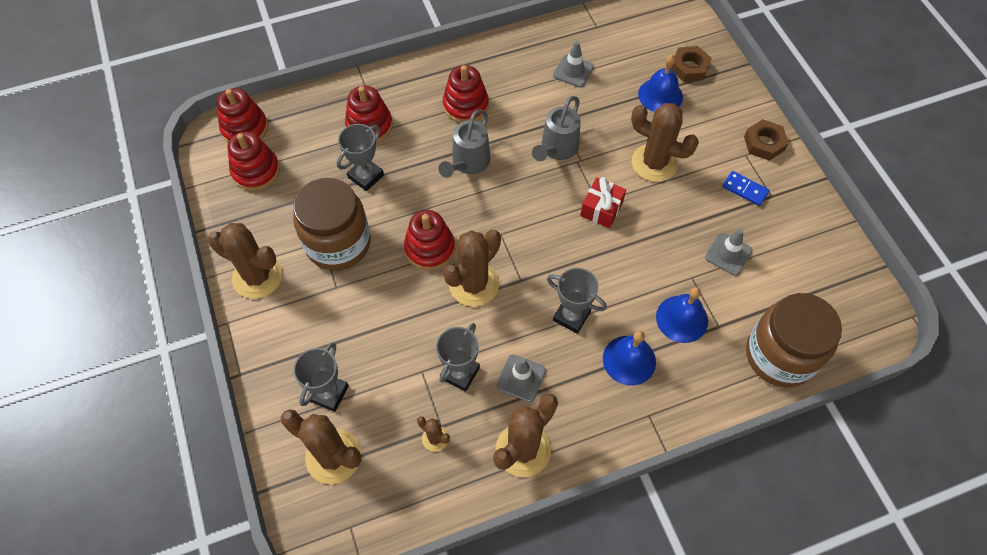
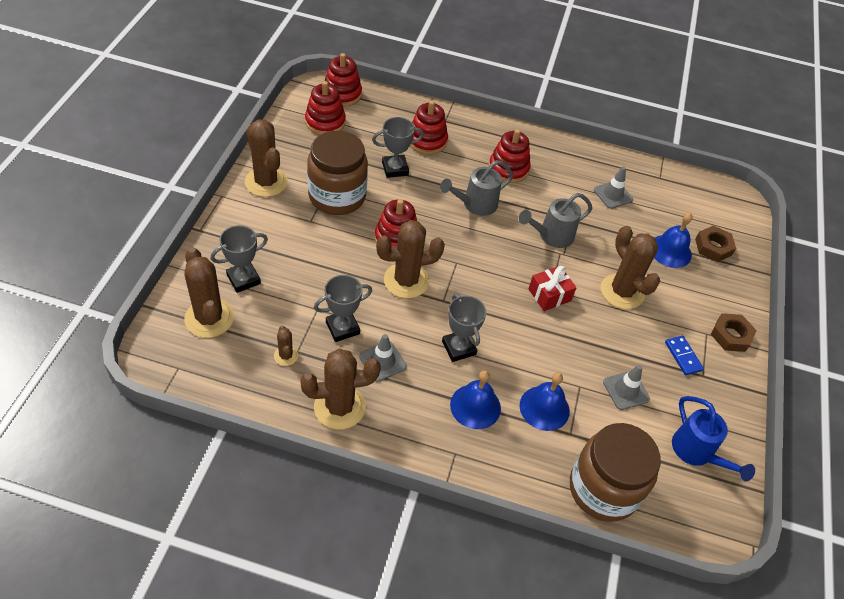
camera: 30 degrees right, 10 degrees down
none -> blue watering can [672,396,755,481]

